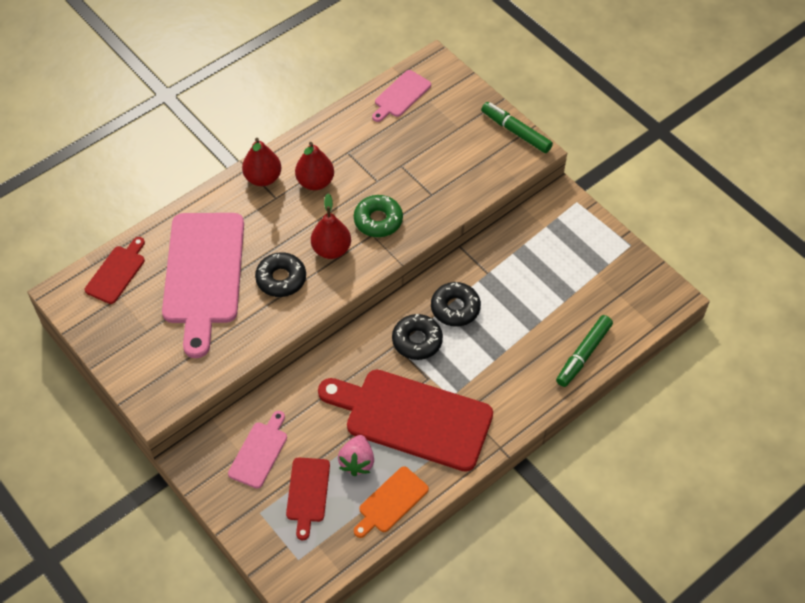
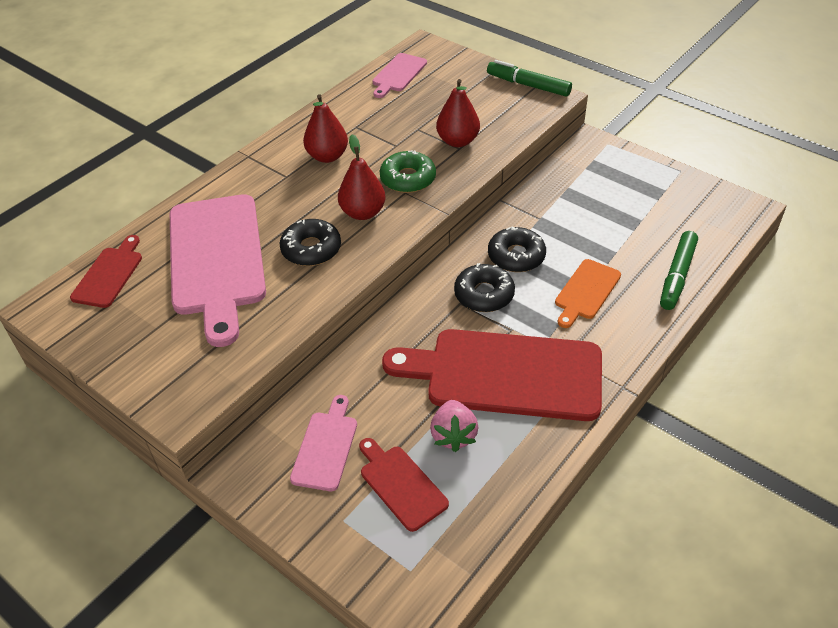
camera: 10 degrees left, 10 degrees down
red pear [242,138,281,186] -> red pear moved to [436,79,480,147]
red cutting board [286,458,330,540] -> red cutting board turned 150 degrees clockwise [359,438,449,532]
orange cutting board [354,466,429,538] -> orange cutting board moved to [555,259,621,328]

